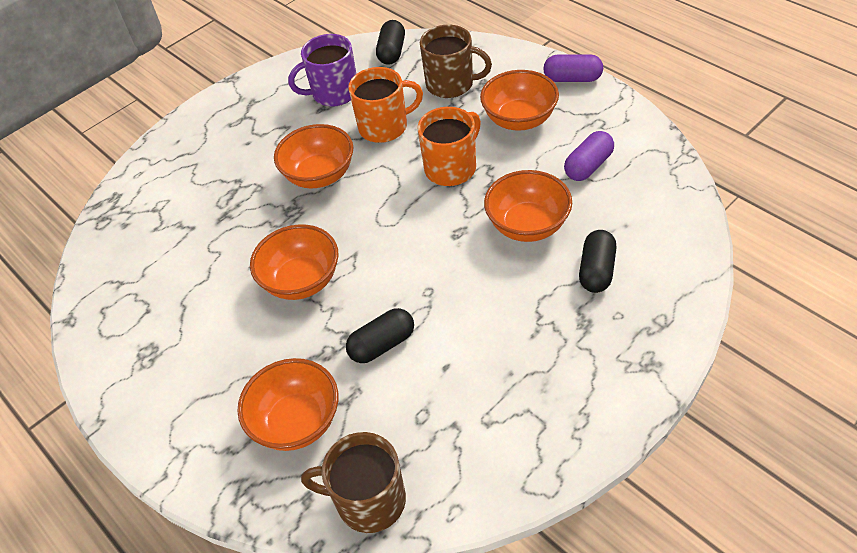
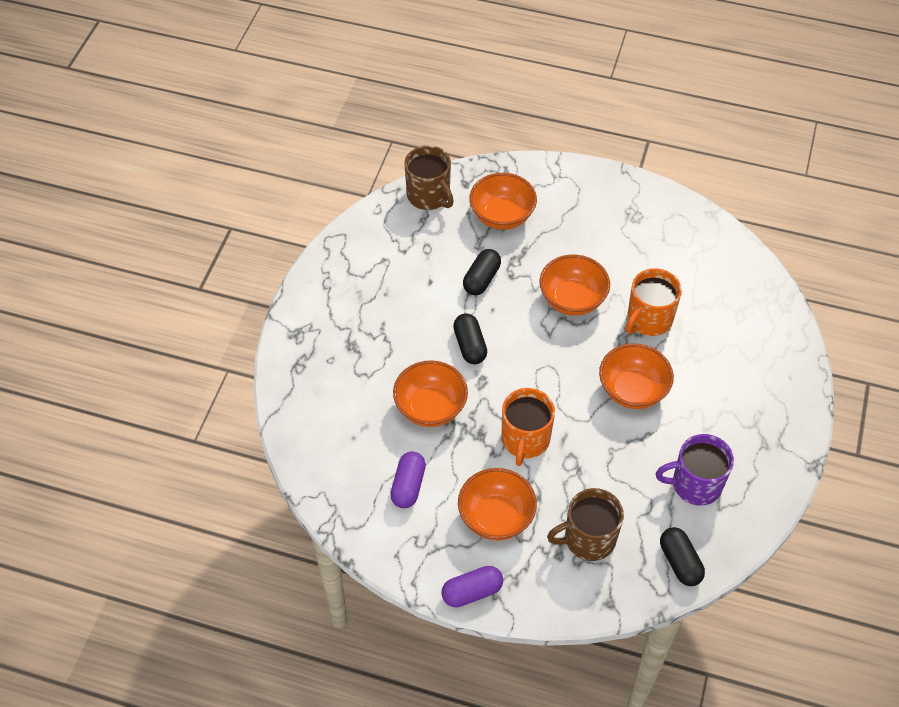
camera: 145 degrees right, 5 degrees up
purple mug [288,34,356,107] -> purple mug turned 135 degrees counterclockwise [656,434,734,506]
brown mug [301,432,406,533] -> brown mug turned 75 degrees clockwise [404,145,454,210]
orange mug [348,67,423,143] -> orange mug moved to [626,268,682,336]
black capsule [579,230,617,293] -> black capsule moved to [453,313,487,364]

